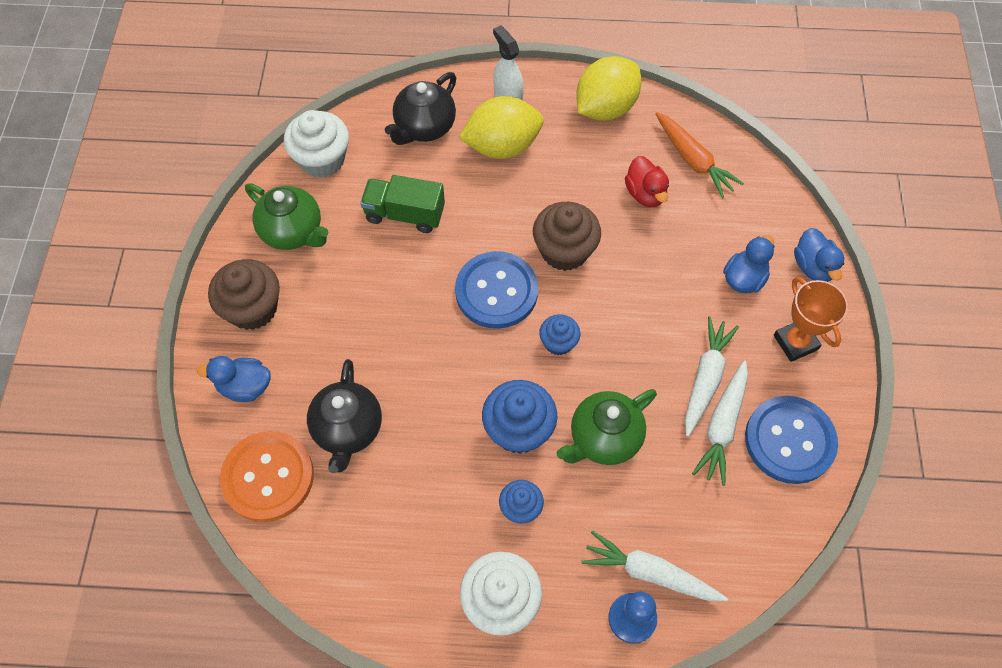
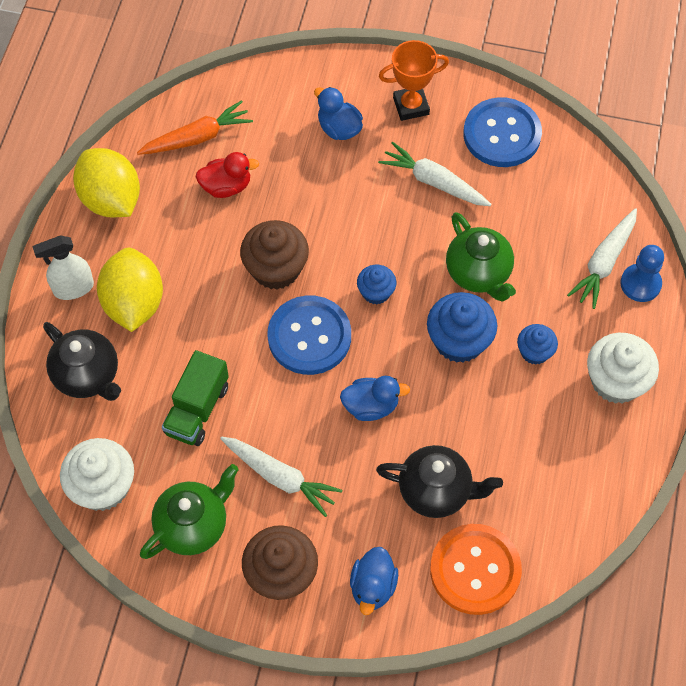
camera: 80 degrees left, 0 degrees up
white carrot [692,360,748,486] -> white carrot moved to [220,436,342,517]
blue duck [794,228,844,282] -> blue duck moved to [340,376,410,421]

